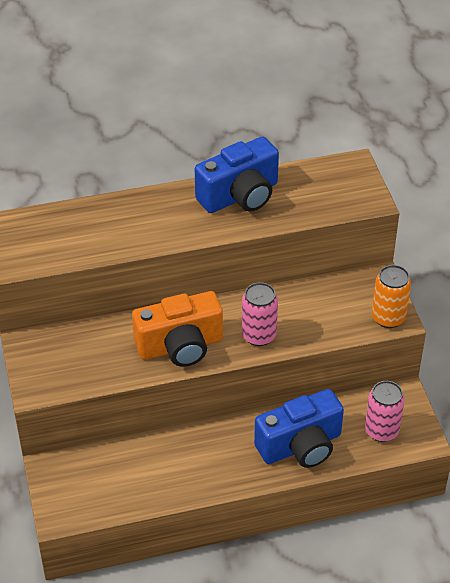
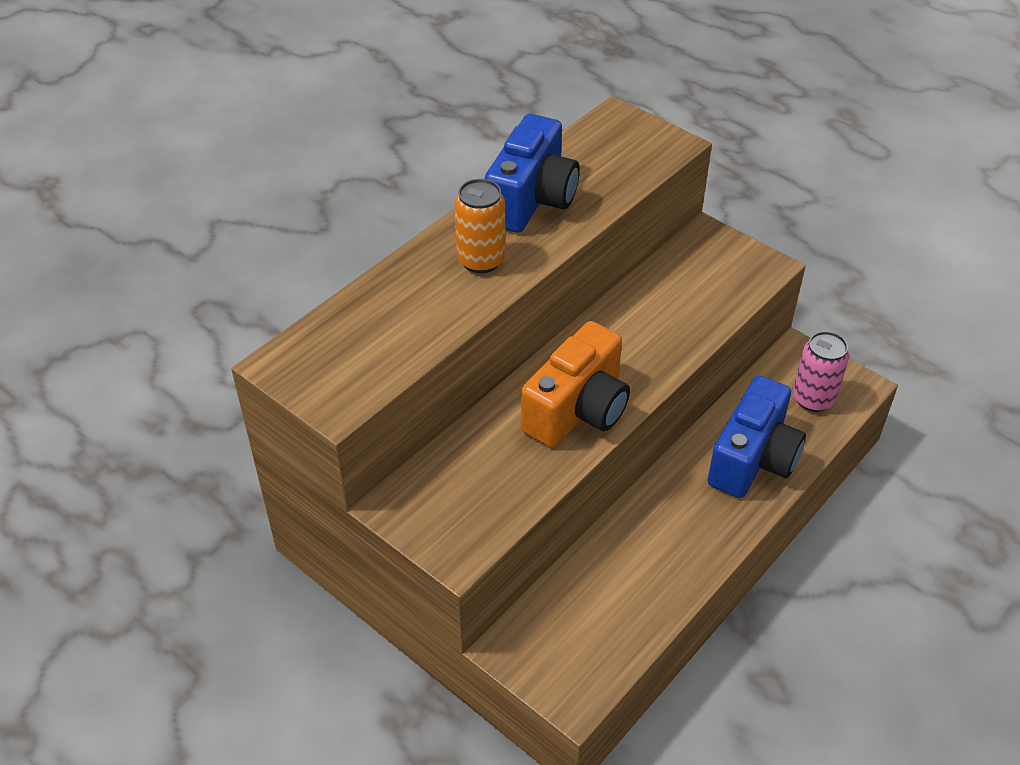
camera: 35 degrees left, 0 degrees up
pink can [242,282,278,346] -> none
orange can [372,265,411,328] -> orange can moved to [455,179,505,273]

